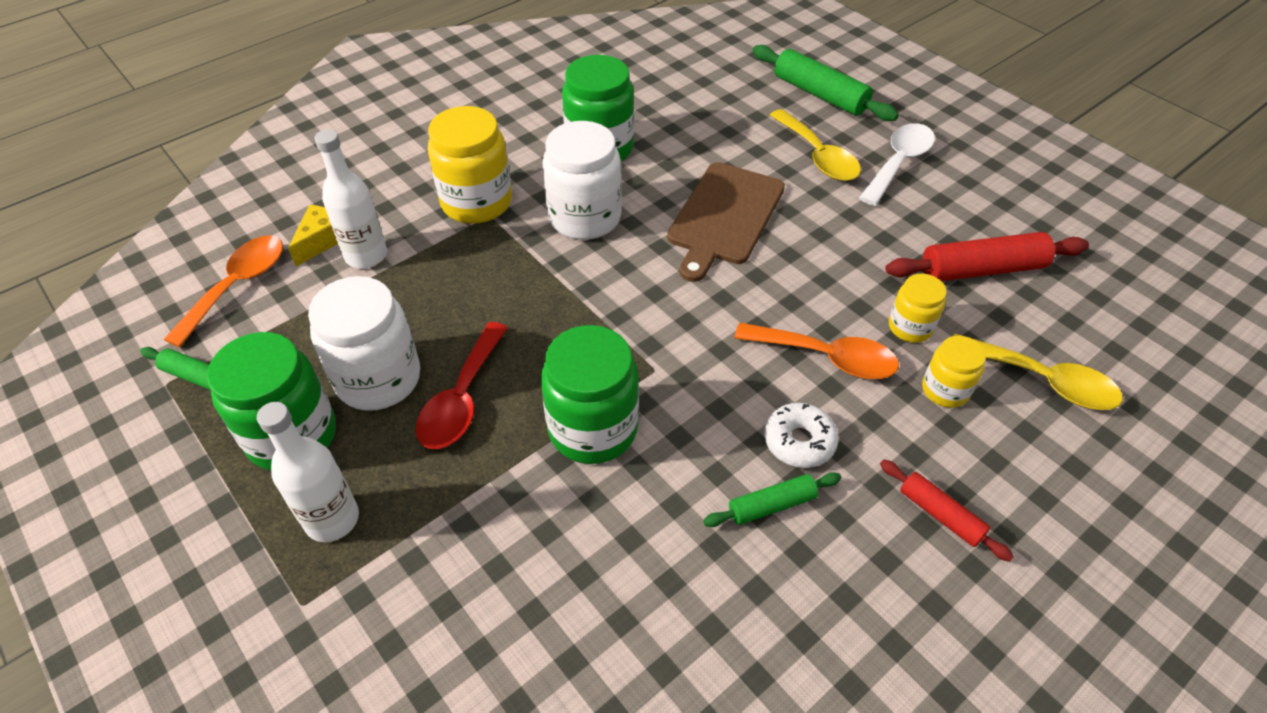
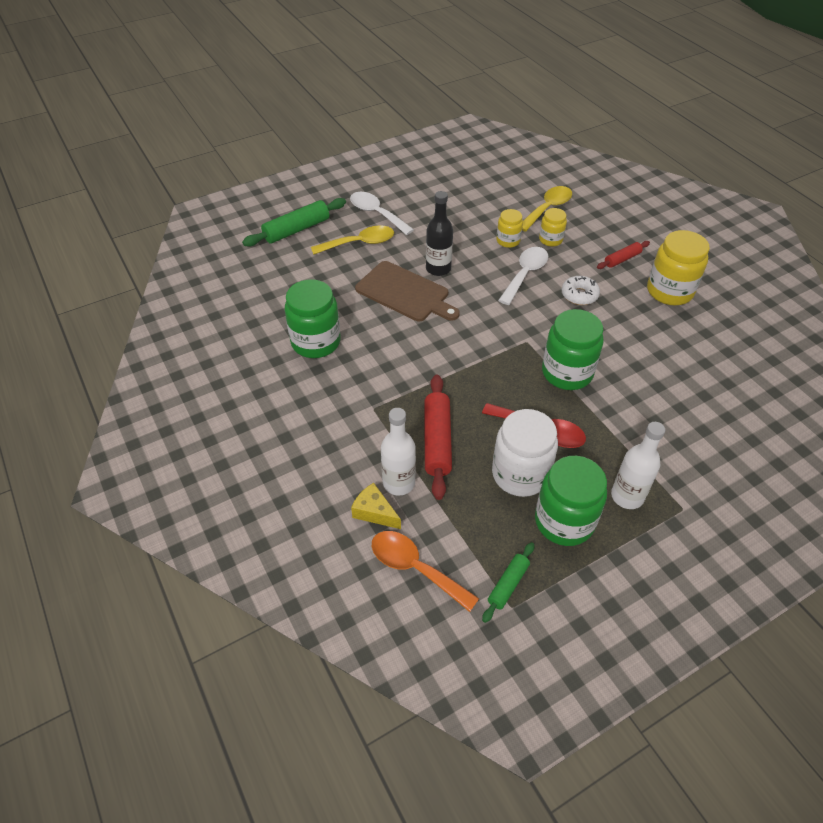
camera: 80 degrees left, 0 degrees up
yellow jar [428,106,512,224] -> yellow jar moved to [647,230,710,305]
white jar [542,121,622,240] -> none
green rolling pin [703,472,842,527] -> none
orange spoon [734,323,899,379] -> white spoon [498,247,548,305]
red rolling pin [885,232,1089,281] -> red rolling pin moved to [424,375,452,500]
none -> black bottle [426,191,453,276]

